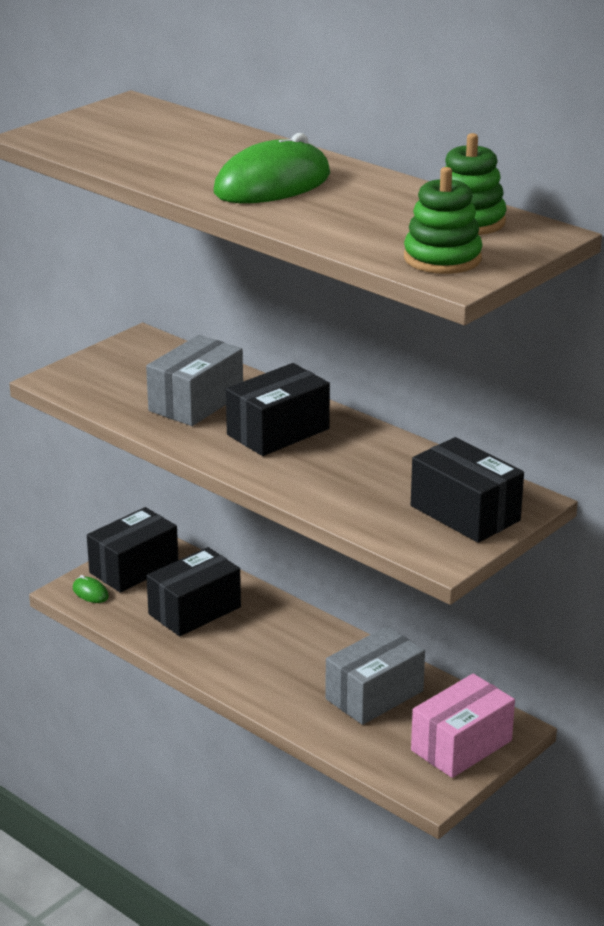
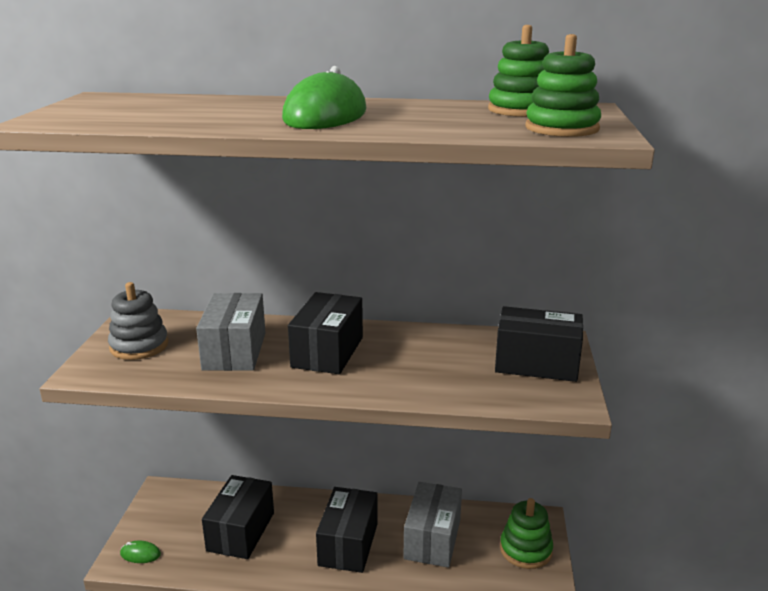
camera: 35 degrees left, 5 degrees down
black box [87,507,178,593] -> black box moved to [316,487,378,573]
pink box [411,674,515,778] -> green stacking toy [500,498,553,569]
none -> grey stacking toy [108,282,168,360]

